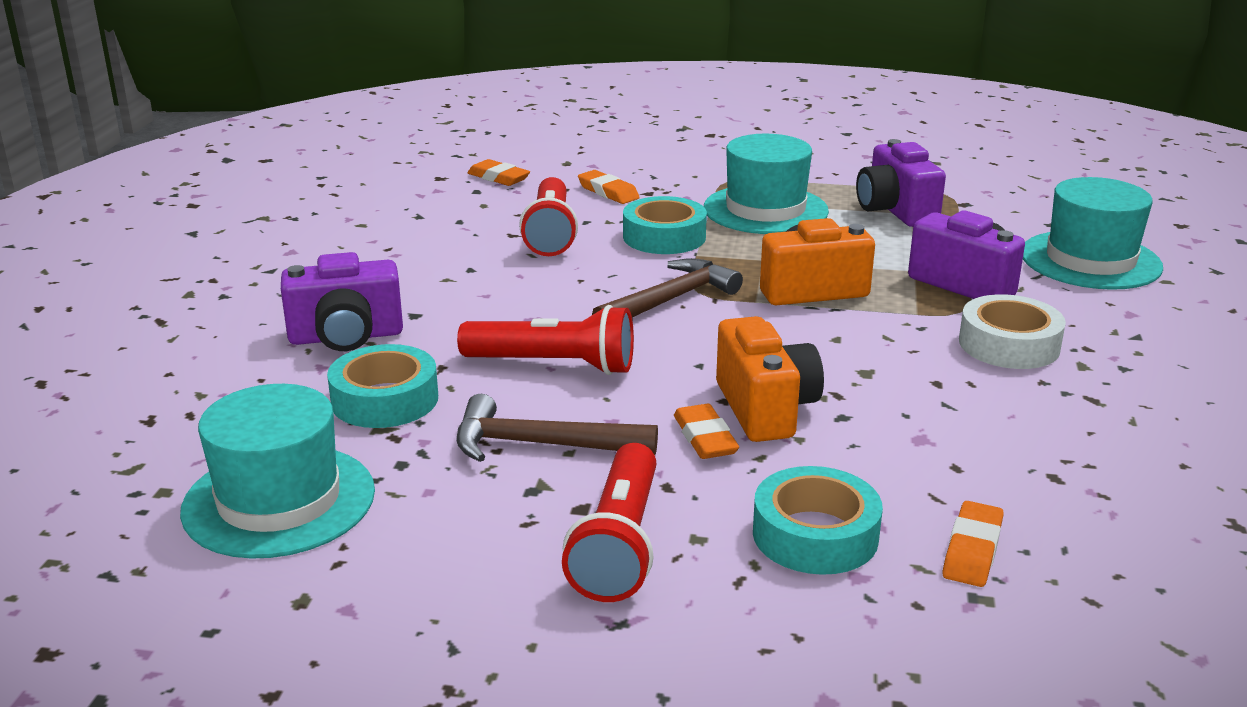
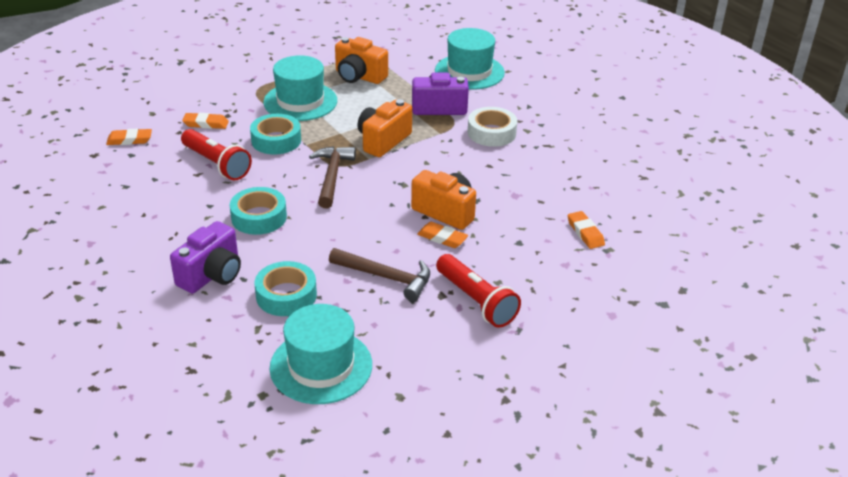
camera: 45 degrees left, 10 degrees up
brown hammer [456,394,658,462] -> brown hammer turned 120 degrees counterclockwise [329,248,430,301]
red flashlight [457,305,634,375] -> none
turquoise tape [753,466,883,575] -> turquoise tape moved to [230,187,287,235]
purple camera [856,139,946,227] -> orange camera [335,37,388,84]

